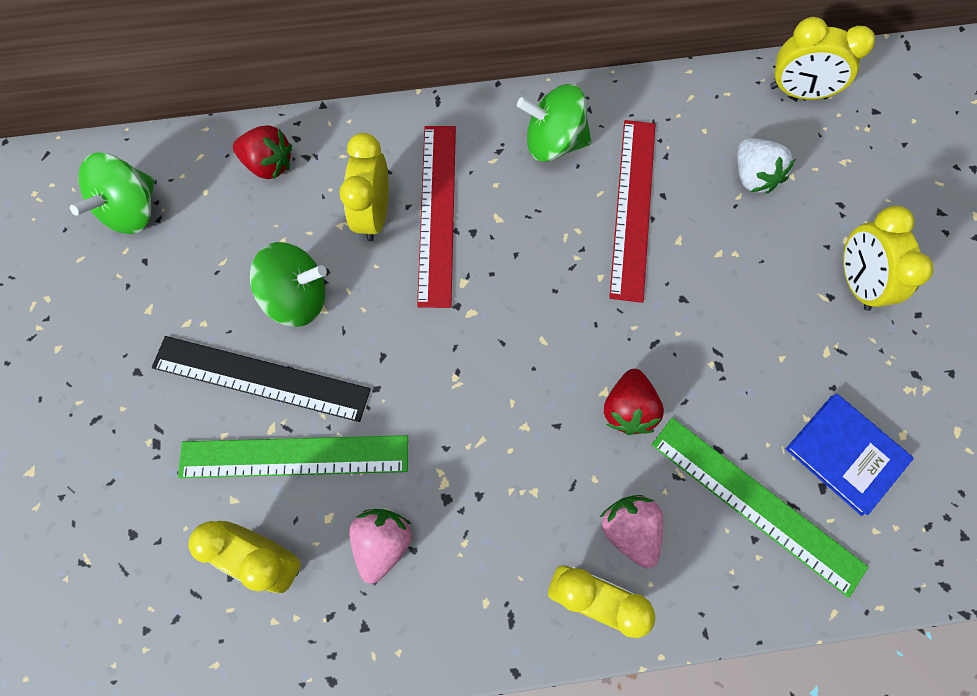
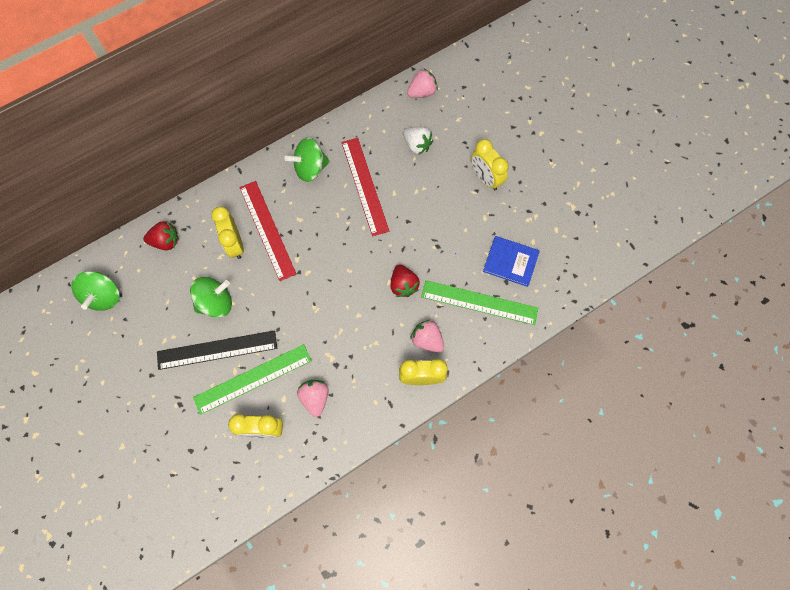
camera: 25 degrees left, 0 degrees up
yellow clock [770,17,875,100] -> pink strawberry [407,68,438,98]

